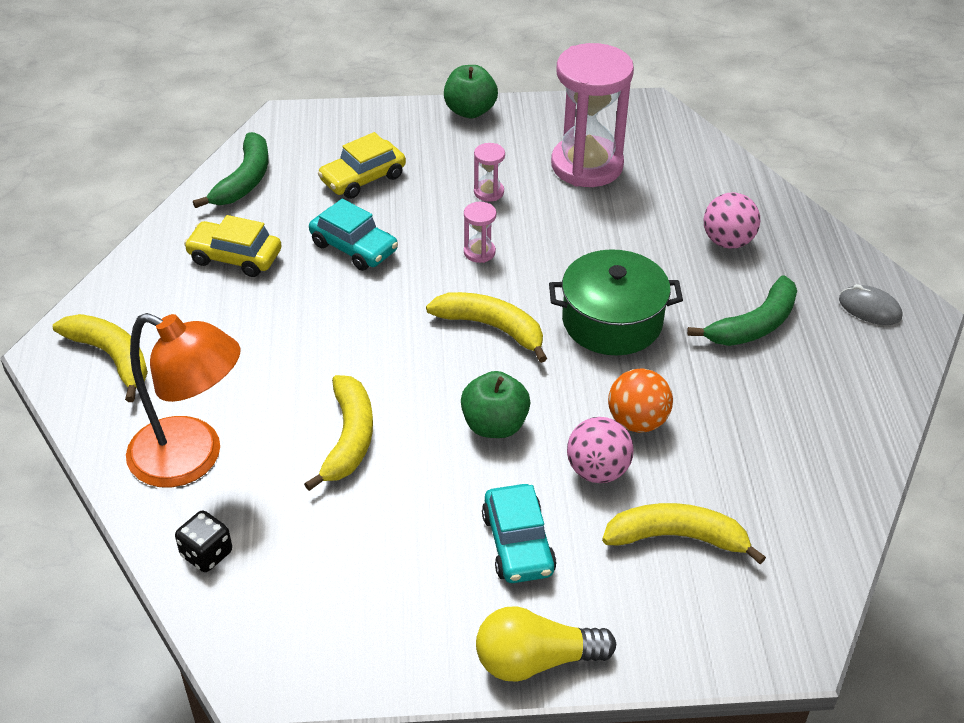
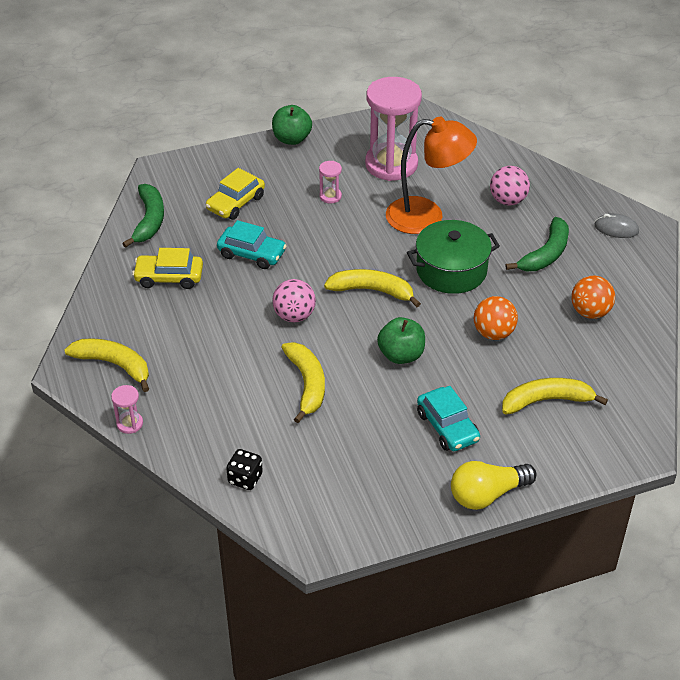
camera: 15 degrees left, 0 degrees up
orange lamp [126,313,241,487] -> orange lamp moved to [386,117,477,234]
pink hourglass [464,202,496,263] -> pink hourglass moved to [111,385,143,434]
pink ball [567,417,634,483] -> pink ball moved to [272,279,316,322]
none -> orange ball [571,276,615,319]

